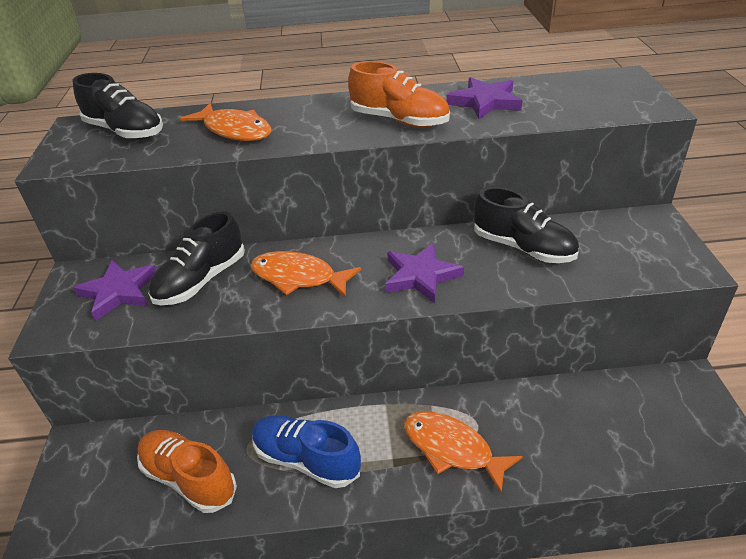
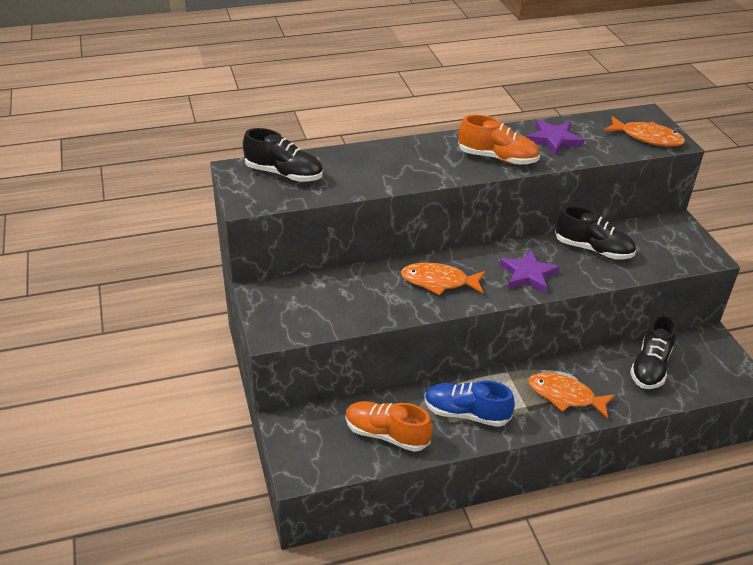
camera: 15 degrees left, 0 degrees up
purple star [73,260,157,321] -> none
black shoe [148,211,245,305] -> black shoe moved to [630,315,677,389]
orange fish [180,103,271,141] -> orange fish moved to [604,116,685,146]

